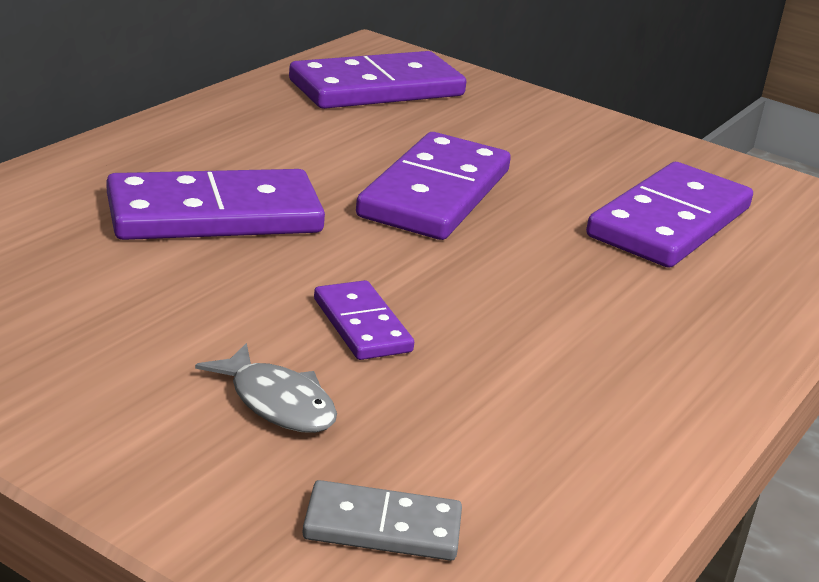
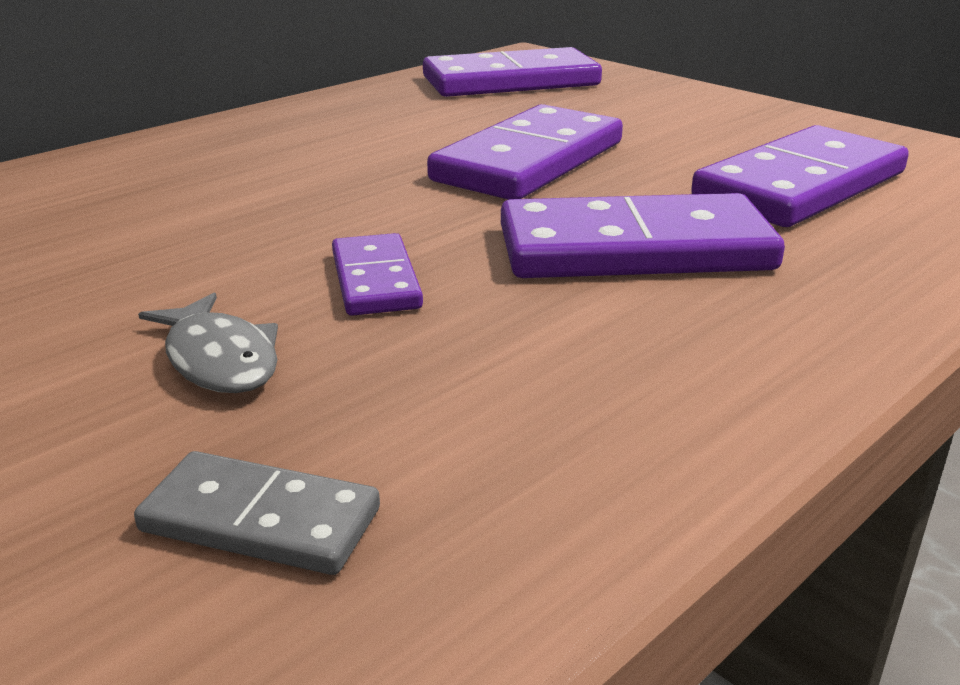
camera: 15 degrees right, 0 degrees up
purple domino [107,169,325,240] -> purple domino moved to [501,193,785,278]

